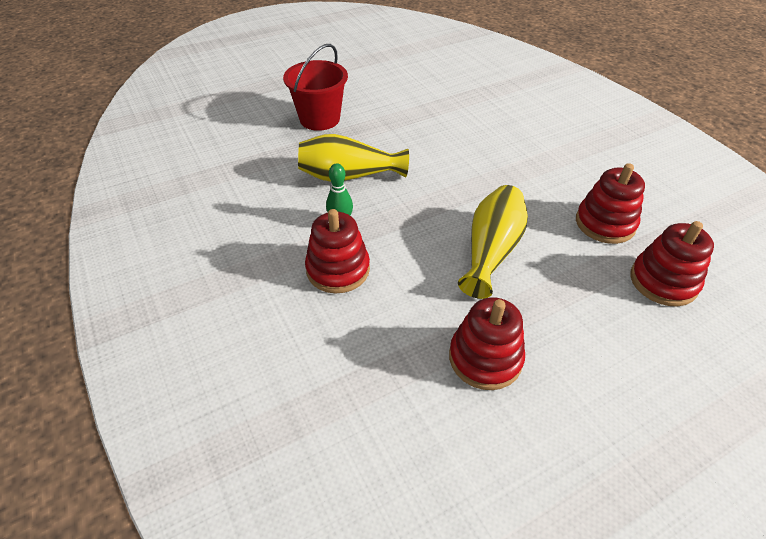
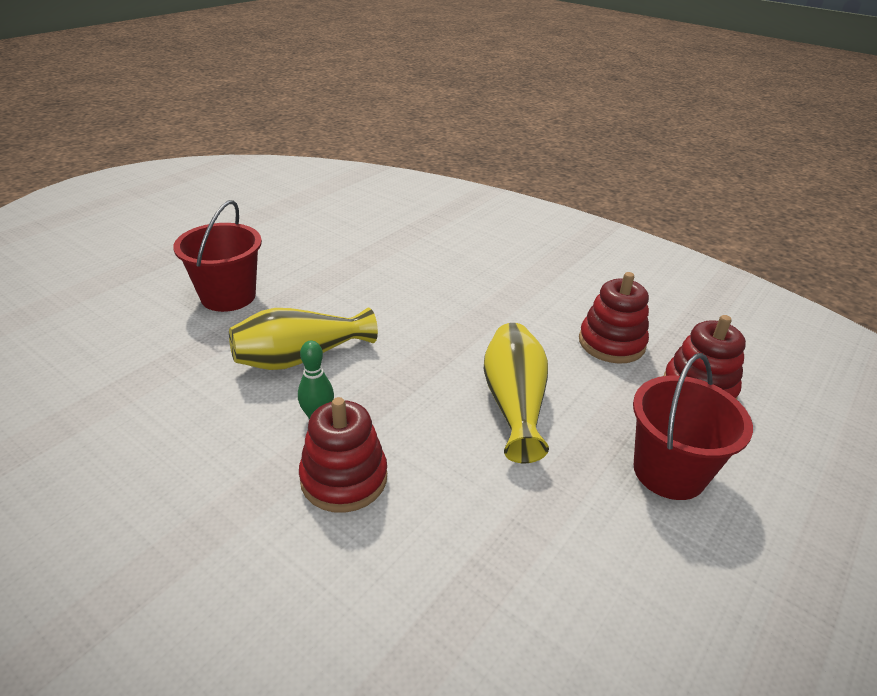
camera: 25 degrees left, 10 degrees down
red stacking toy [449,297,525,390] -> none
none -> red bucket [633,353,753,500]

